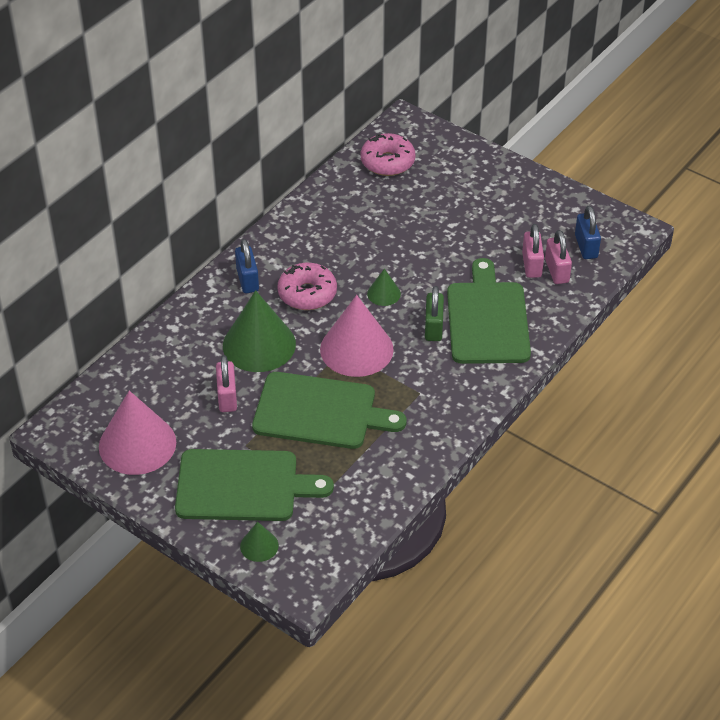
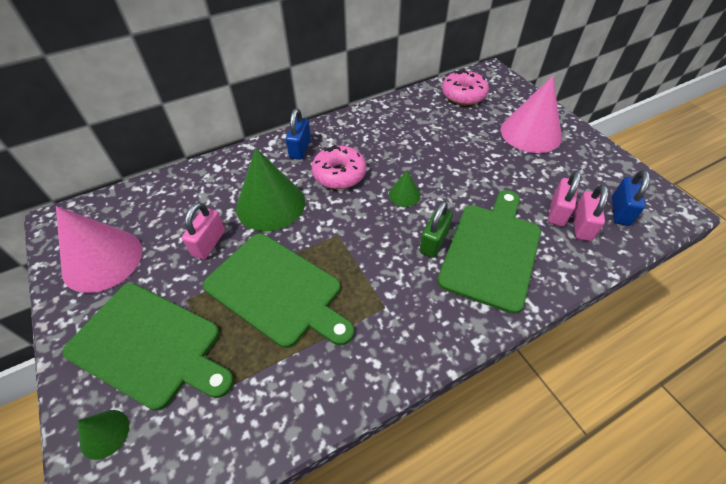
camera: 25 degrees right, 5 degrees up
pink cone [320,295,394,377] -> pink cone moved to [501,76,562,153]

